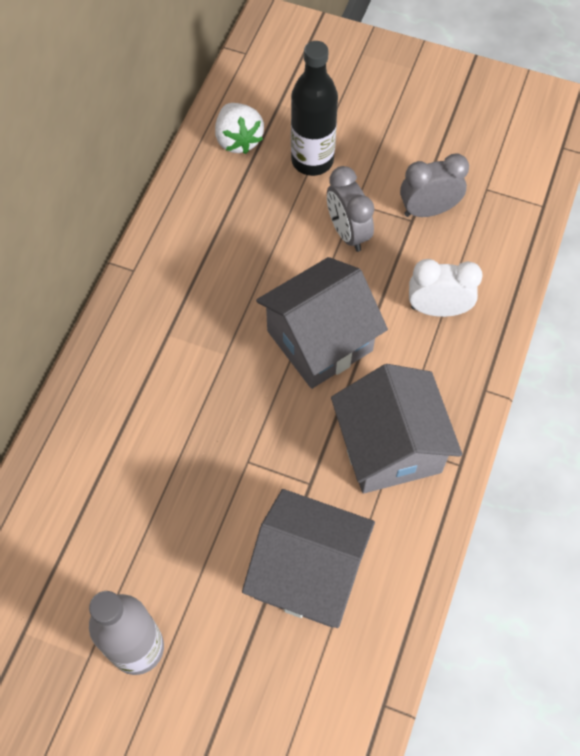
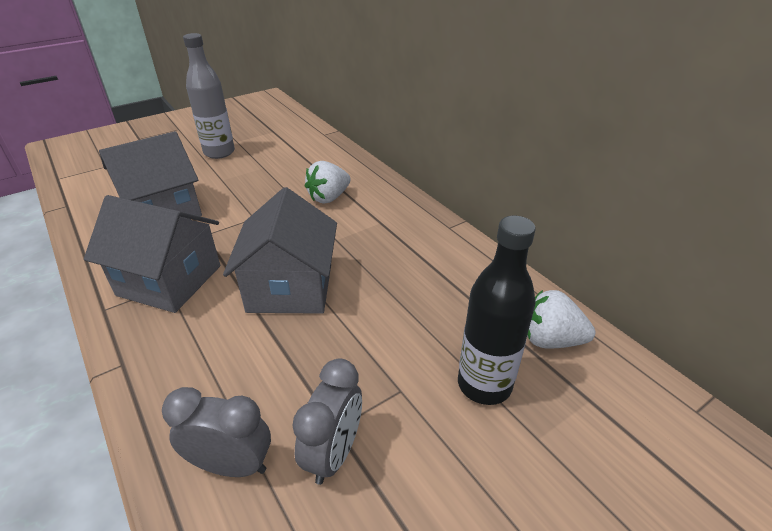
camera: 125 degrees right, 25 degrees down
grey clock [327,166,374,252] -> grey clock moved to [162,387,271,477]
white clock [409,259,483,317] -> none
none -> white strawberry [305,161,351,204]

